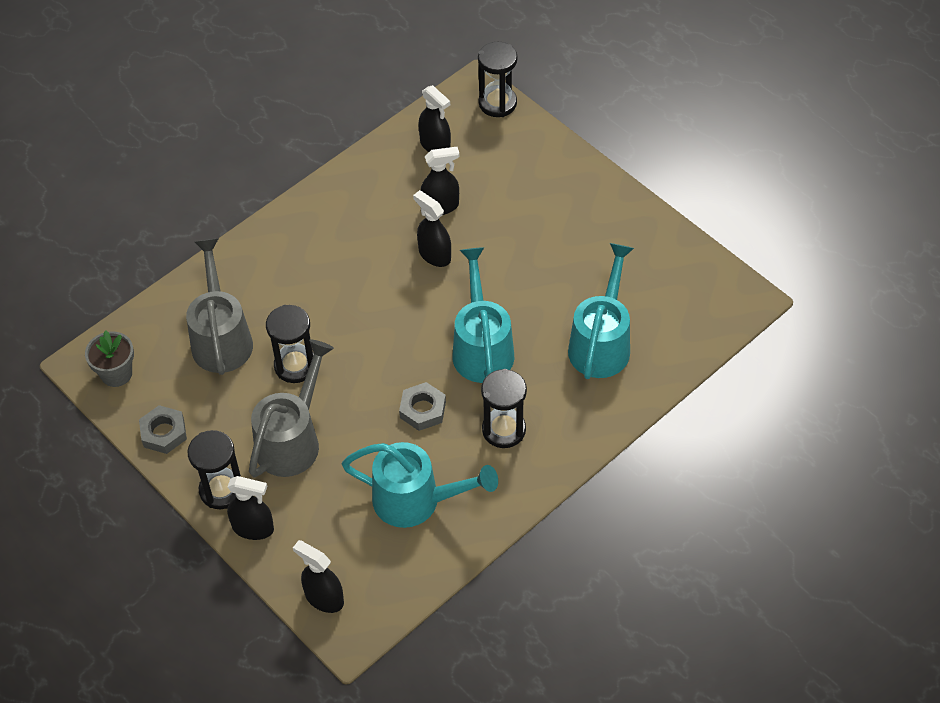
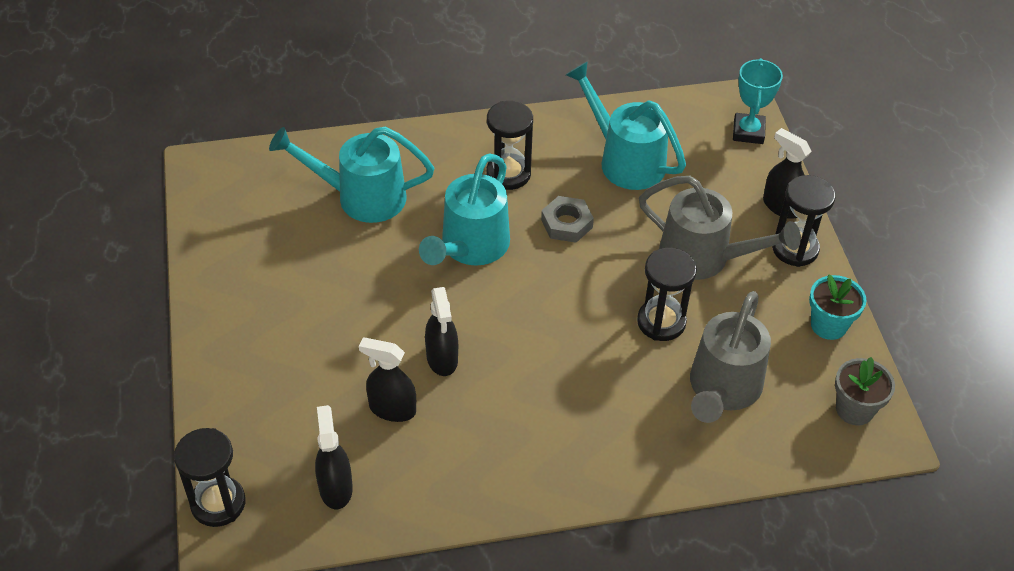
camera: 150 degrees left, 5 degrees down
grey nut [139,405,187,454] -> turquoise flower pot [809,275,866,340]
grey watering can [249,339,334,477] -> grey watering can turned 120 degrees counterclockwise [639,176,801,280]
black spray bottle [293,540,344,613] -> turquoise trophy [733,58,783,144]
turquoise watering can [568,243,634,379] -> turquoise watering can turned 45 degrees clockwise [269,126,434,223]

